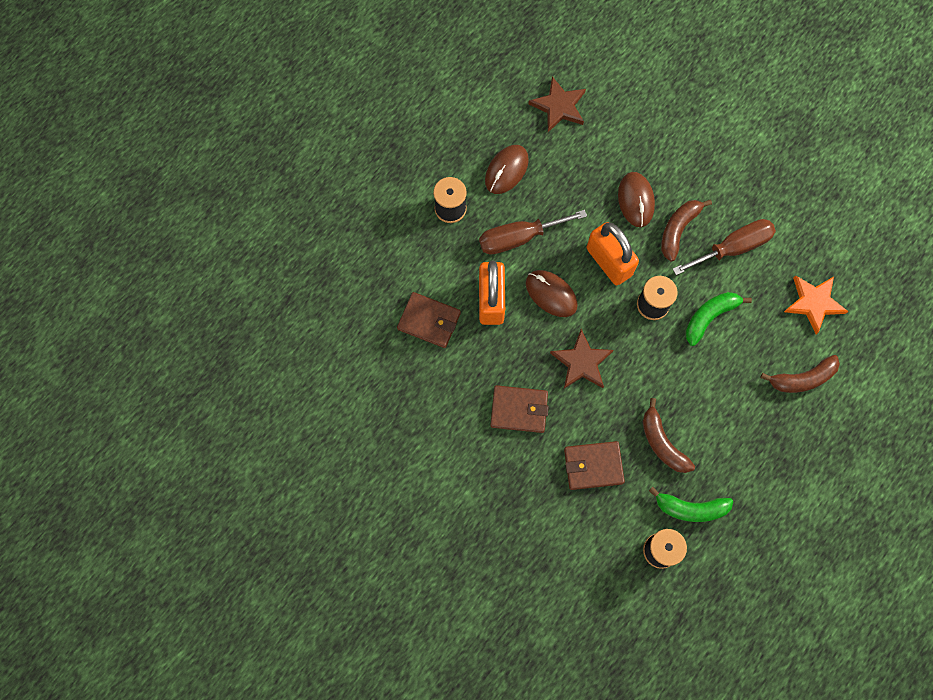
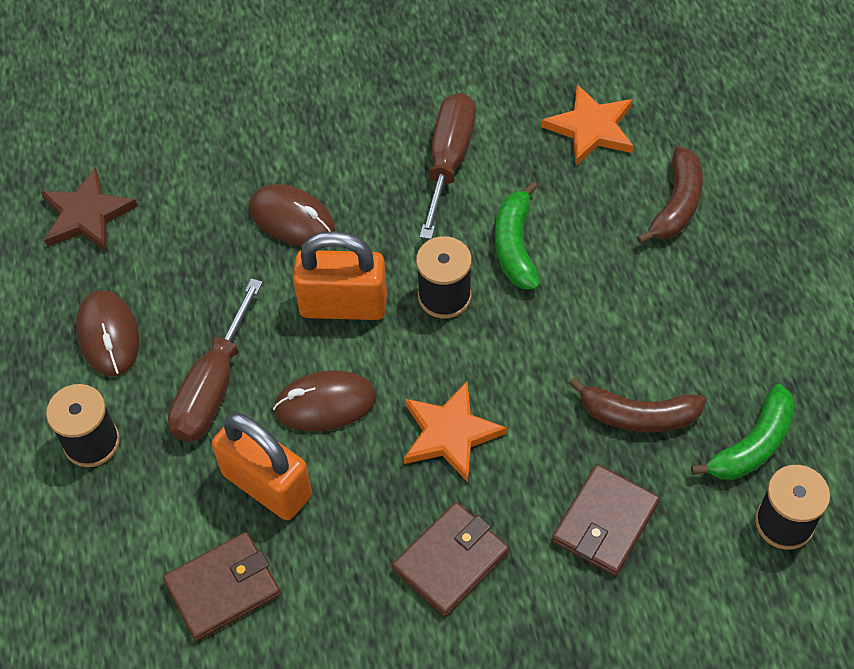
camera: 50 degrees left, 15 degrees down
brown star [550,329,614,389] -> orange star [404,381,507,482]
brown banana [661,200,712,262] -> none

